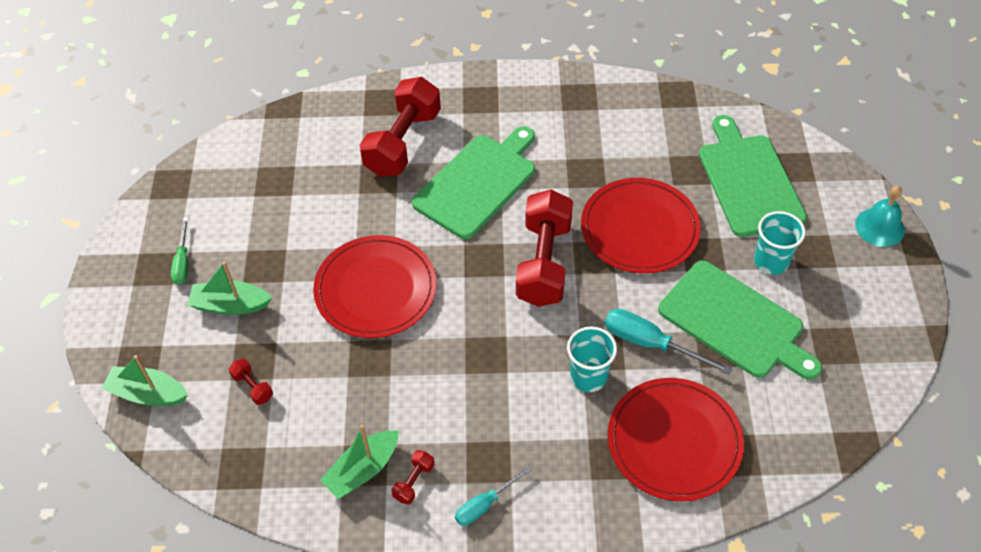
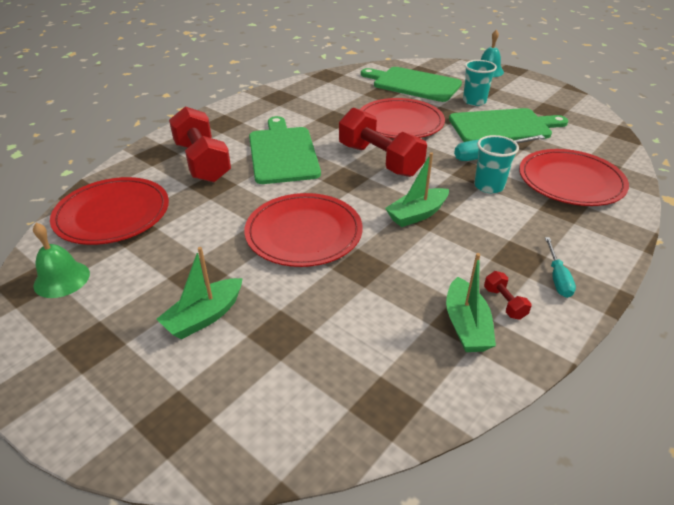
camera: 50 degrees left, 15 degrees down
green boat [101,355,188,406] -> green boat moved to [385,152,449,227]
green screwdriver [171,218,188,285] -> none
red dumbbell [229,358,273,405] -> none
none -> green bell [33,223,90,298]
none -> red plate [50,177,169,245]

